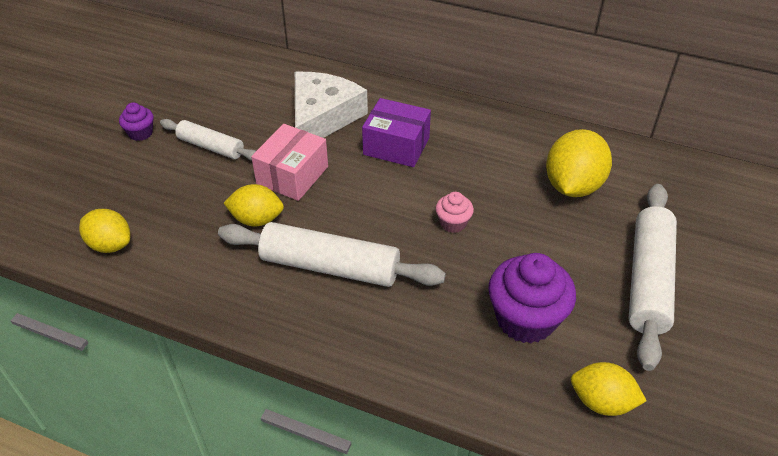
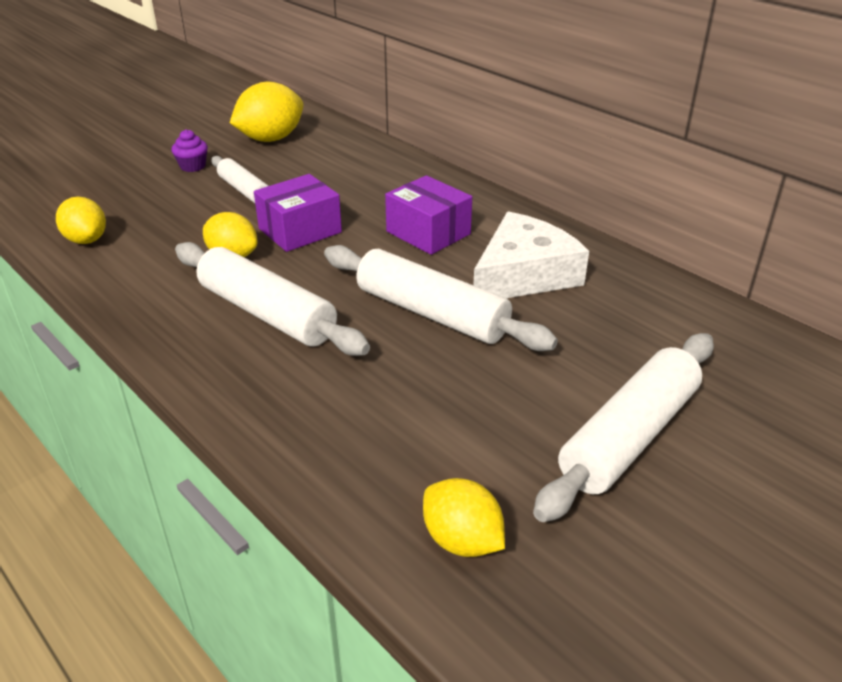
camera: 25 degrees right, 10 degrees down
pink box [251,124,328,201] -> purple box [254,174,342,252]
white cheese [295,72,368,138] -> white cheese moved to [473,211,589,298]
pink cupcake [436,192,474,233] -> white rolling pin [324,245,558,351]
purple cupcake [488,253,576,343] -> none
yellow lemon [546,129,612,197] -> yellow lemon moved to [230,82,303,142]

